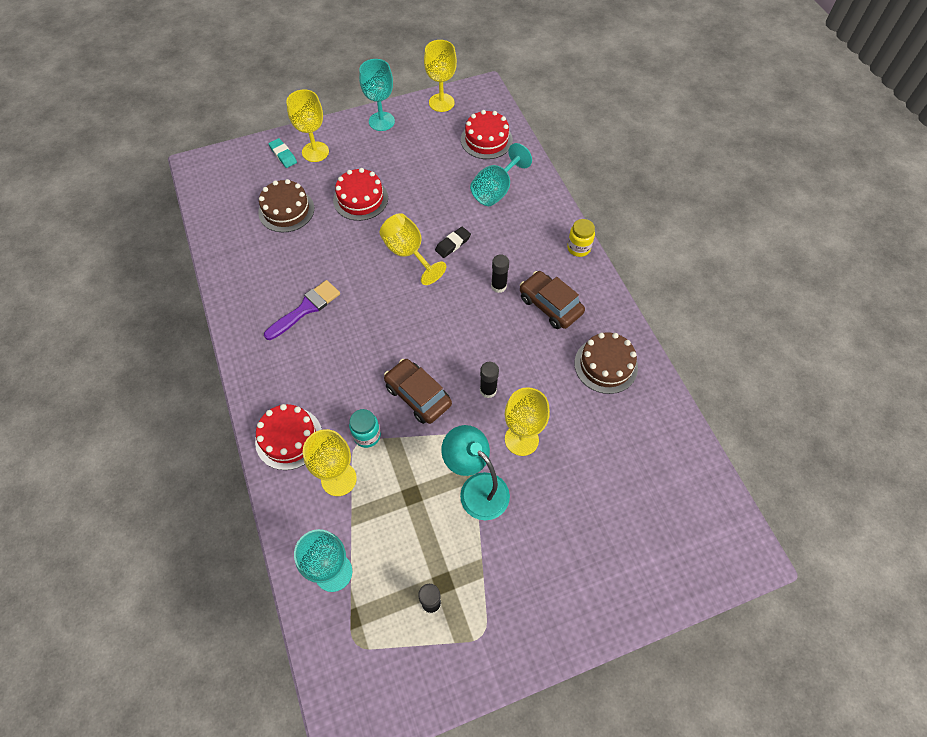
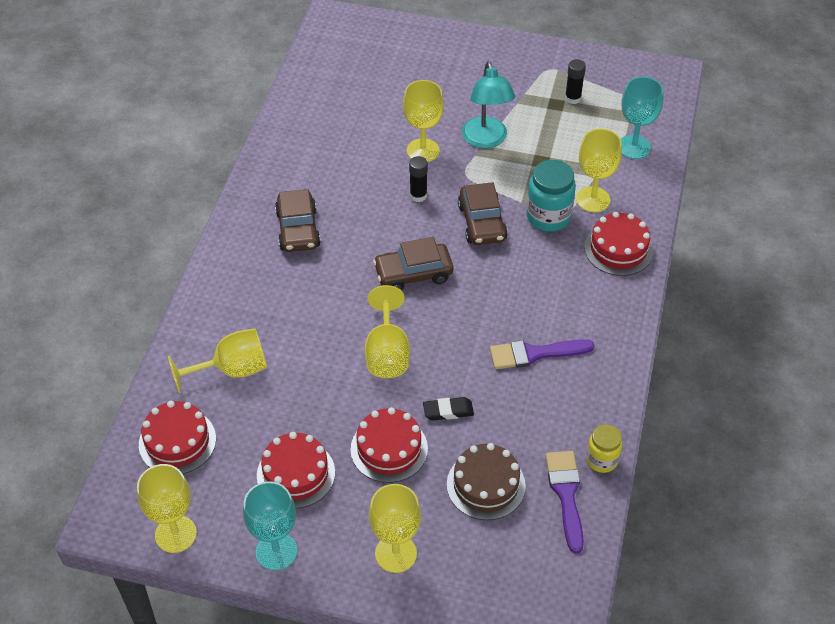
camera: 145 degrees left, 10 degrees down
turquoise eraser [268,138,297,168] -> none
turquoise jar [349,409,381,448] -> turquoise jar [526,160,576,232], size x1.61
black eraser [435,227,471,258] -> black eraser moved to [423,397,474,420]
turquoise goblet [470,143,532,206] -> yellow goblet [168,329,267,393]
black glue stick [491,254,509,293] -> none
yellow jar [567,219,595,257] -> yellow jar moved to [586,424,622,473]
brown cake [574,332,638,394] -> none
none -> red cake [257,432,335,508]
none -> brown car [373,237,453,290]
none -> purple brush [545,451,584,553]

